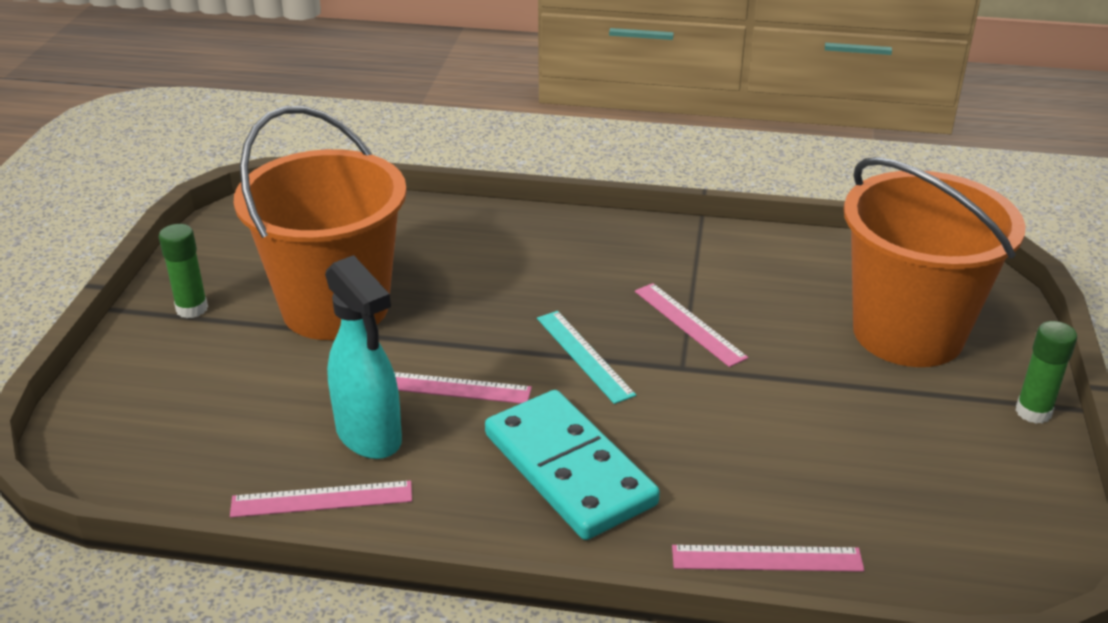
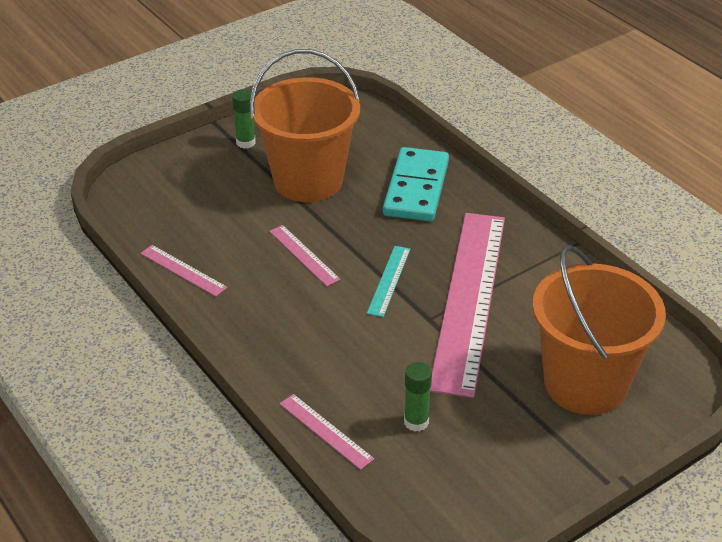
camera: 45 degrees right, 5 degrees up
turquoise spray bottle [325,255,402,459] -> none
turquoise domino [485,390,660,540] -> turquoise domino moved to [383,147,449,221]
pink ruler [635,283,748,367] -> pink ruler [430,213,505,398], size x2.48
green glue stick [1015,321,1077,424] -> green glue stick moved to [404,362,432,432]

